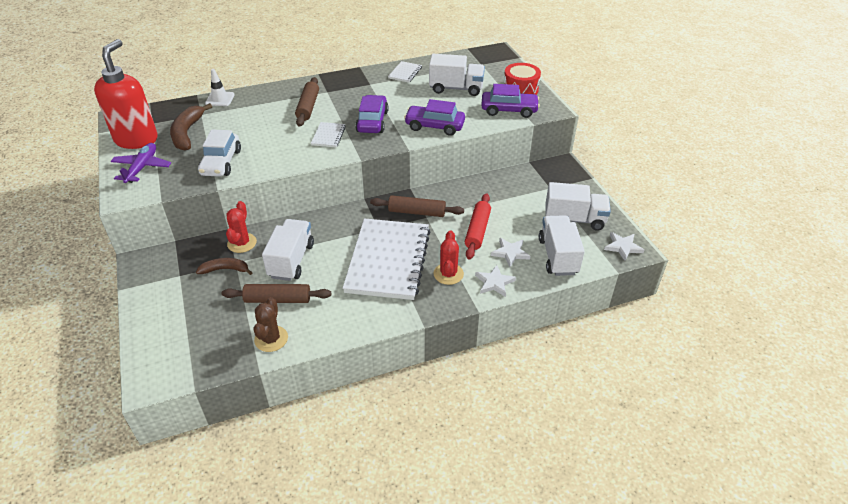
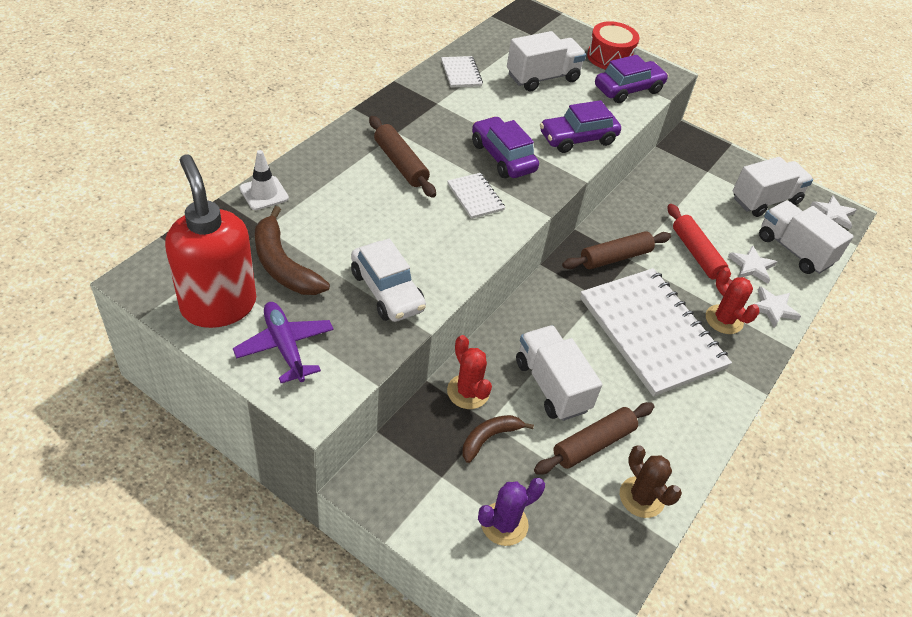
camera: 40 degrees left, 5 degrees up
none -> purple cactus [478,478,545,546]

